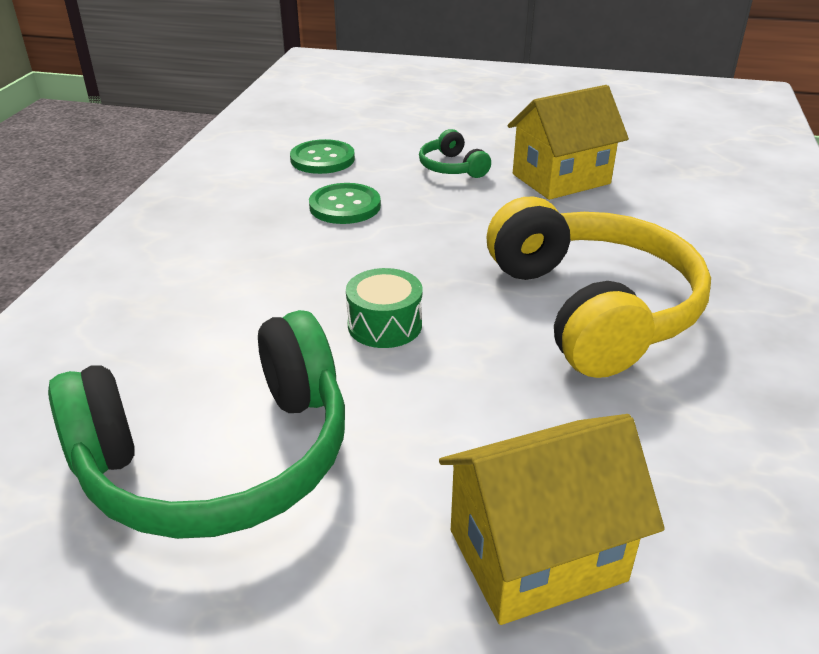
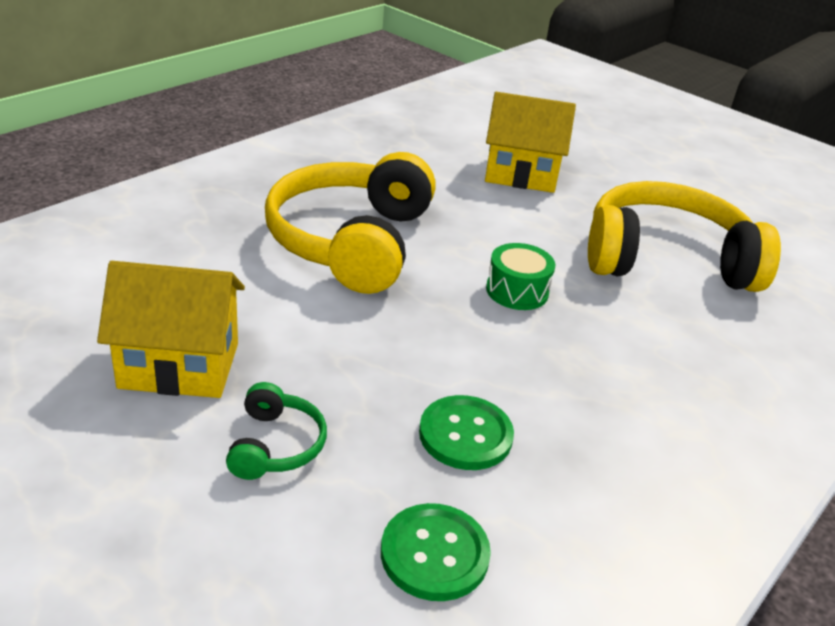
camera: 155 degrees left, 0 degrees up
green headphones [48,310,345,539] -> yellow headphones [588,181,781,292]

